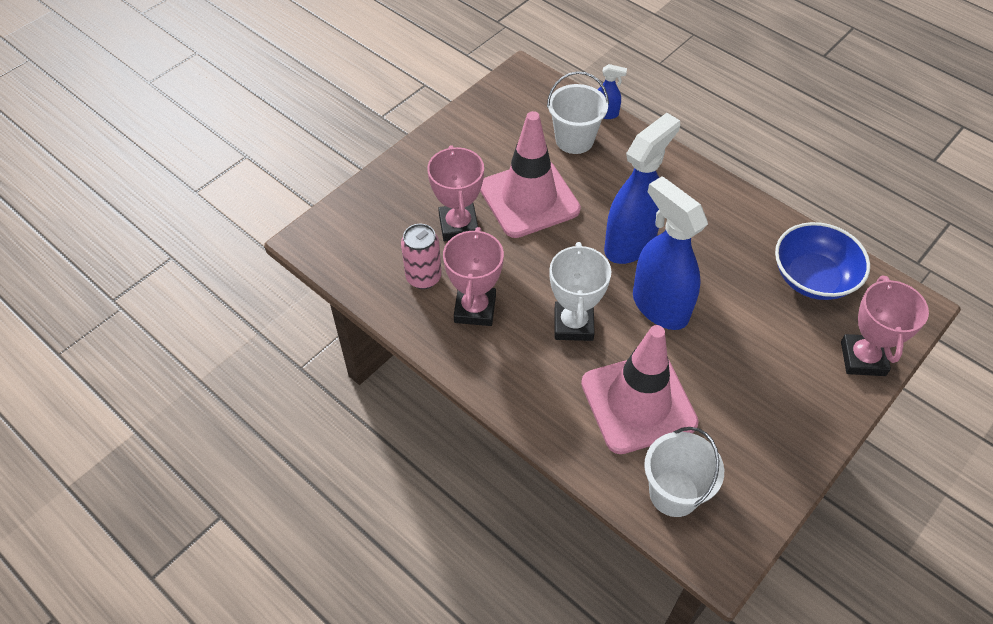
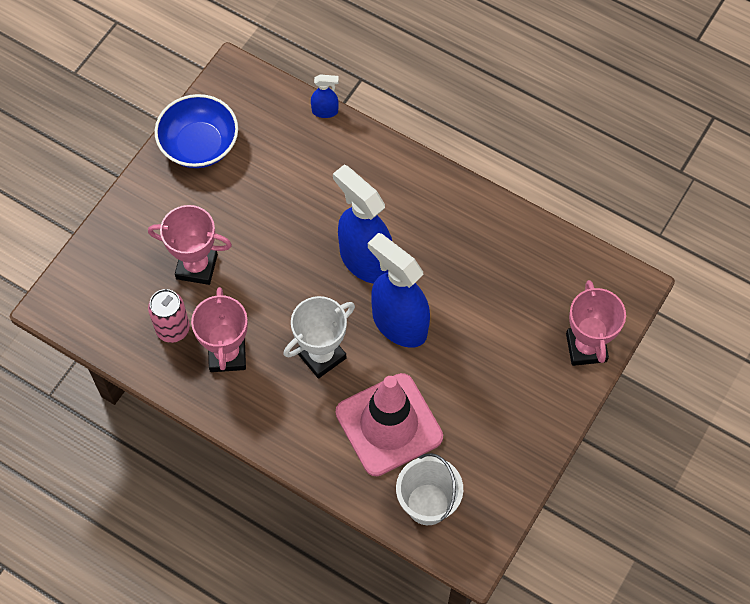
camera: 10 degrees left, 10 degrees up
pink trophy [427,145,484,241] -> pink trophy turned 60 degrees counterclockwise [148,205,232,285]
pink traffic cone [480,111,581,238] -> none
white bucket [547,71,609,154] -> none
white trophy [550,242,611,341] -> white trophy turned 60 degrees clockwise [284,296,355,379]
blue spray bottle [604,113,680,264] -> blue spray bottle turned 75 degrees counterclockwise [333,165,392,284]
blue bowl [775,222,870,300] -> blue bowl moved to [155,94,238,168]

